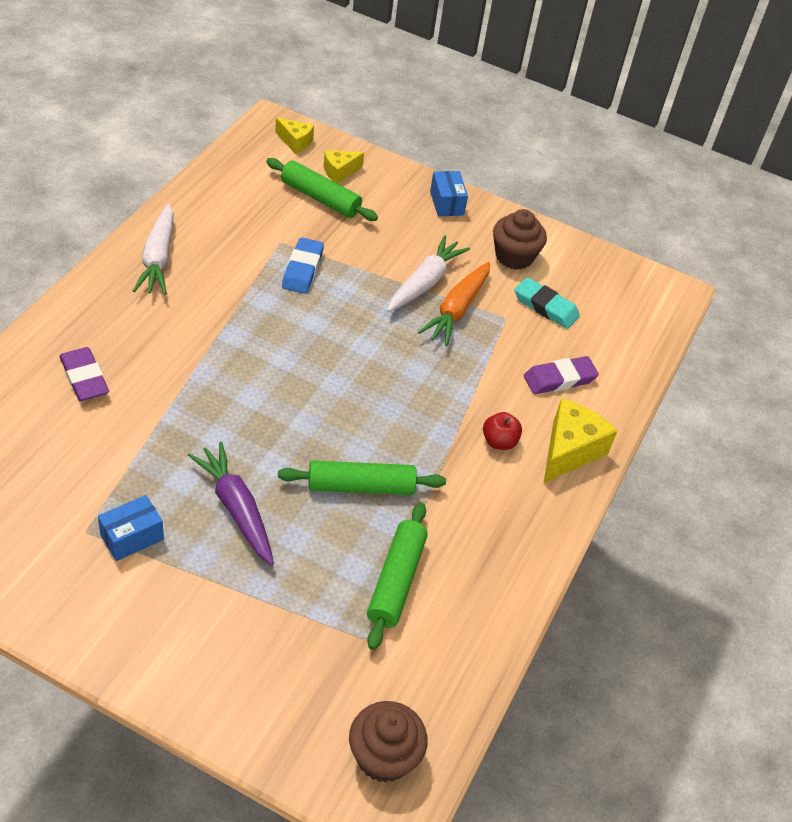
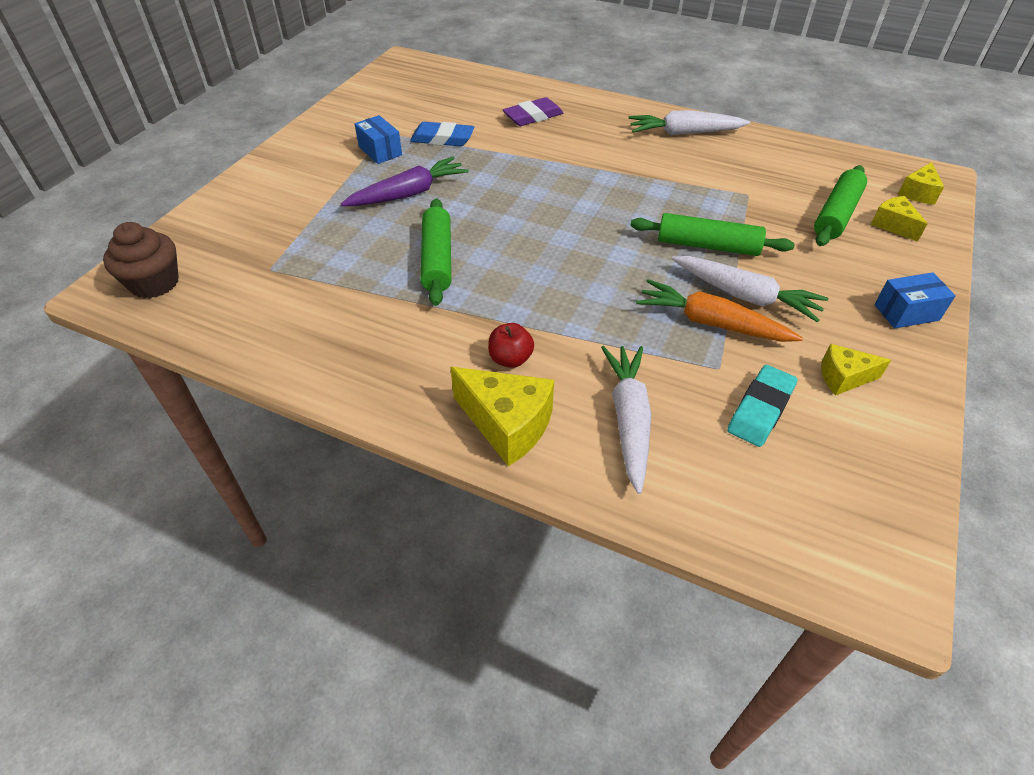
camera: 95 degrees right, 0 degrees up
blue eraser [282,237,324,294] -> blue eraser moved to [410,122,474,146]
green rolling pin [367,502,428,650] -> green rolling pin moved to [630,213,795,256]
brown cupcake [493,209,547,270] -> yellow cheese [821,344,891,396]
purple eraser [524,356,599,394] -> white carrot [601,346,651,494]

